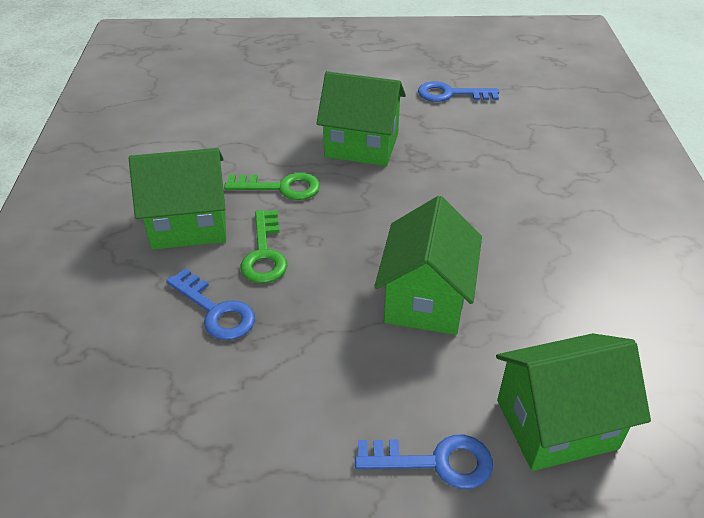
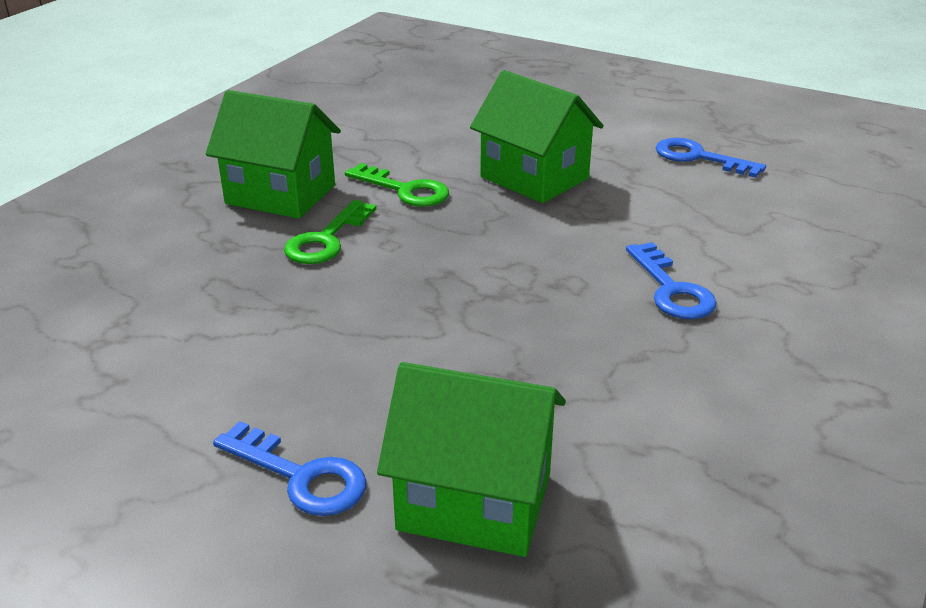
camera: 30 degrees right, 10 degrees down
blue key [166,268,255,340] -> blue key moved to [626,242,717,319]
green house [374,196,482,335] -> none

